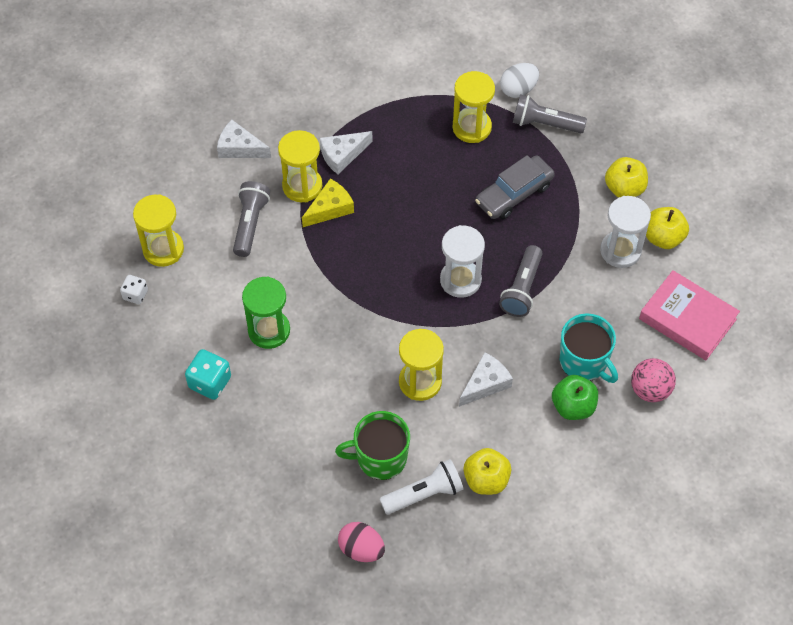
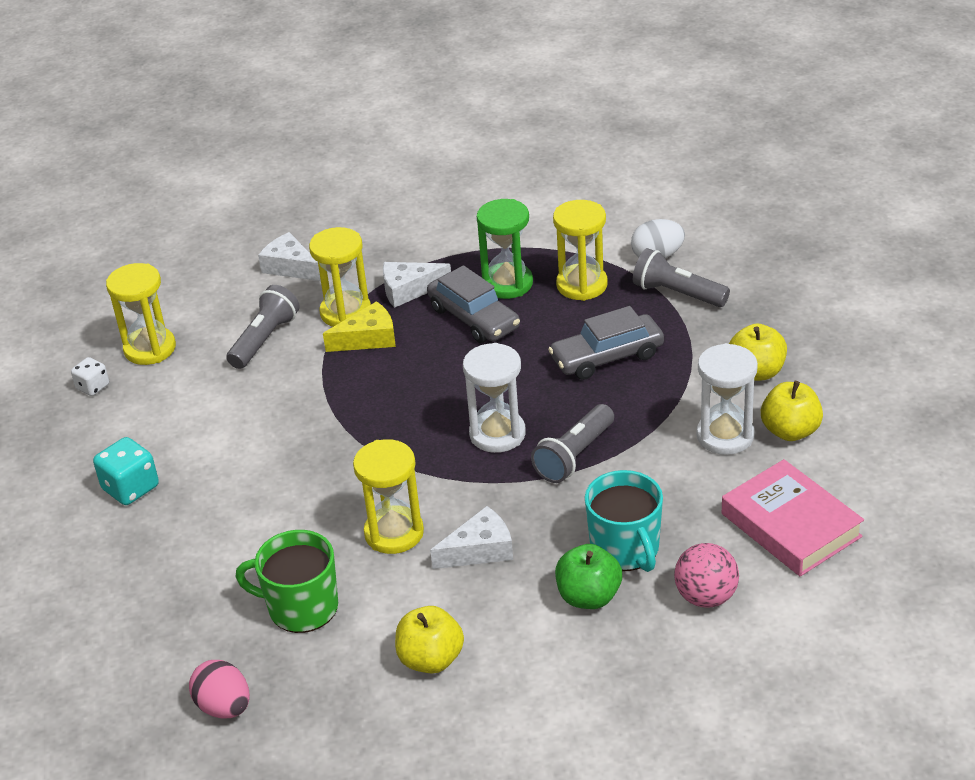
camera: 20 degrees right, 20 degrees down
green hourglass [242,276,290,349] -> green hourglass moved to [477,199,533,299]
white flashlight [380,459,463,514] -> none
none -> grey car [427,265,520,343]

